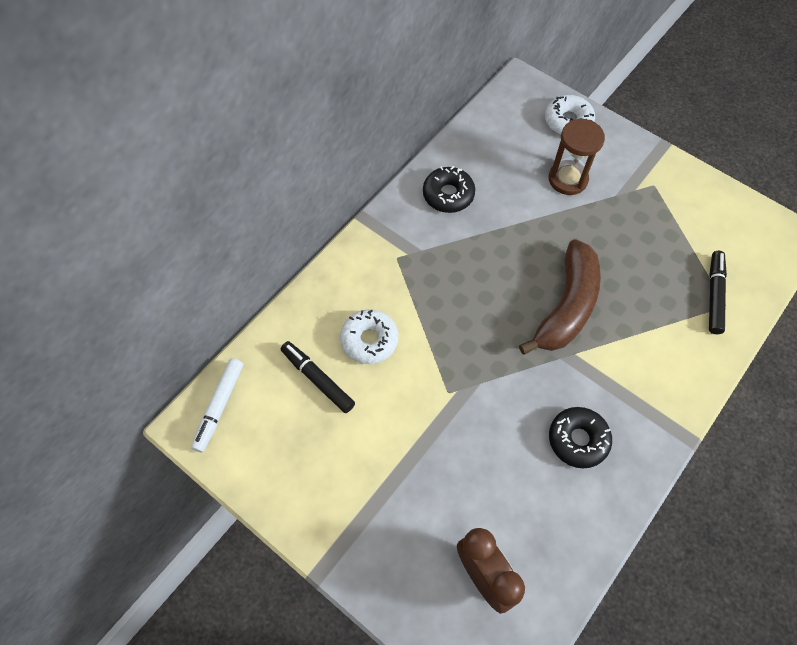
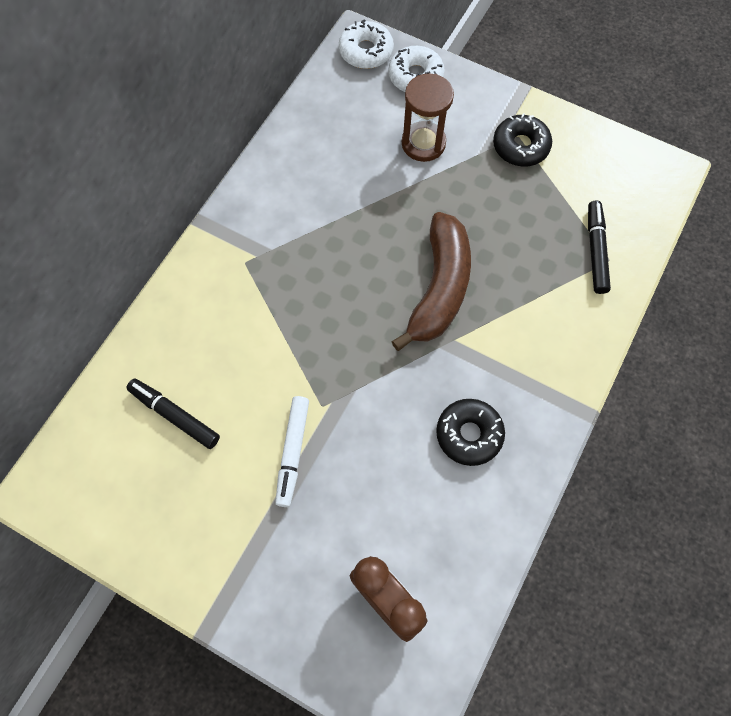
camera: 10 degrees left, 5 degrees up
white marker [191,358,243,452] -> white marker moved to [275,396,309,507]
white donut [340,309,398,364] -> white donut moved to [339,20,394,69]
black donut [423,166,475,213] -> black donut moved to [493,113,552,167]

